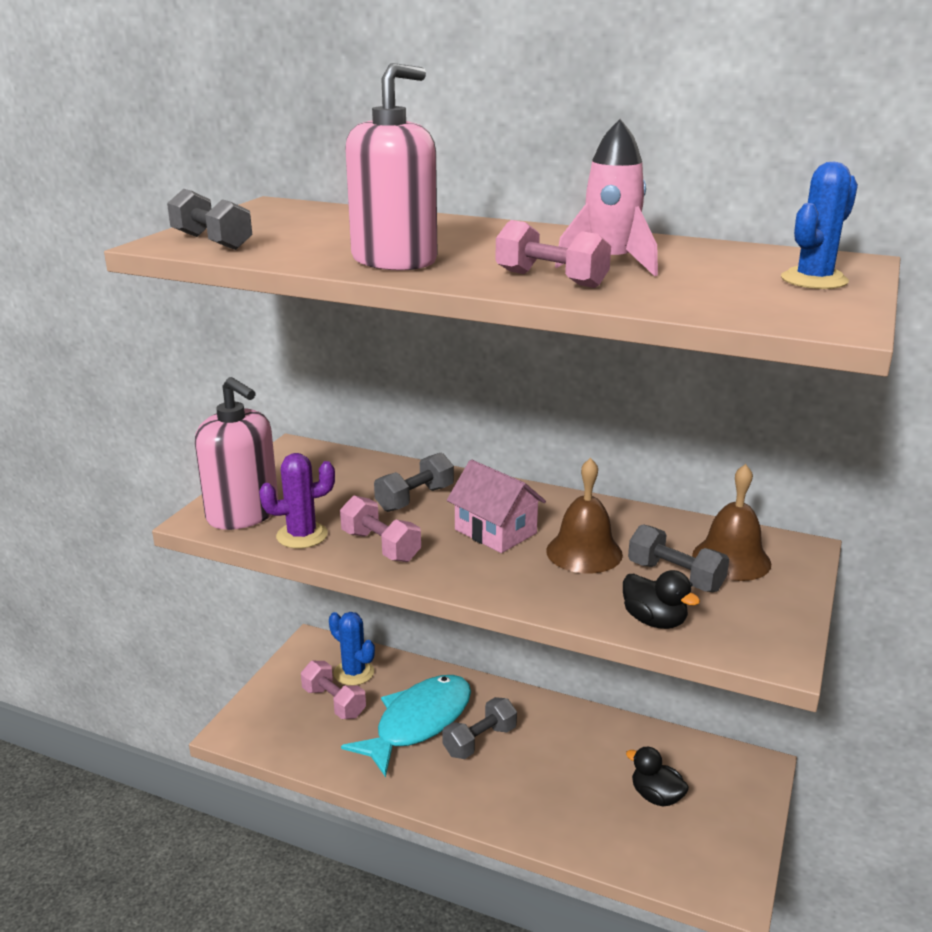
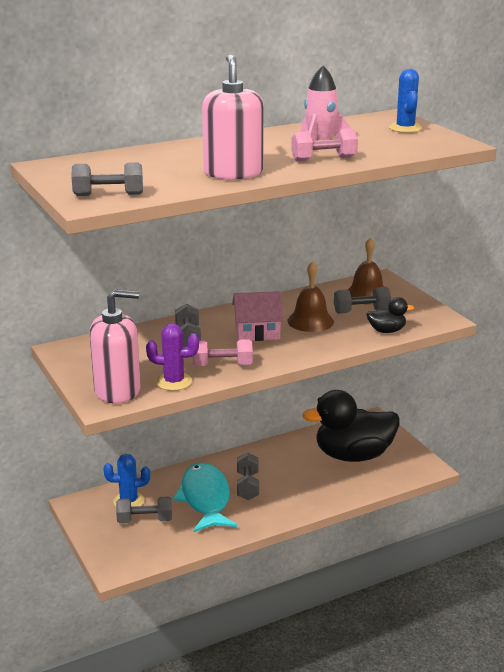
camera: 50 degrees left, 0 degrees up
purple cactus [259,453,335,549] -> purple cactus turned 75 degrees clockwise [146,323,199,391]
pink dumbbell [301,661,366,719] -> grey dumbbell [116,496,172,523]
black duck [626,747,689,807] -> black duck [302,390,400,462], size x2.33

